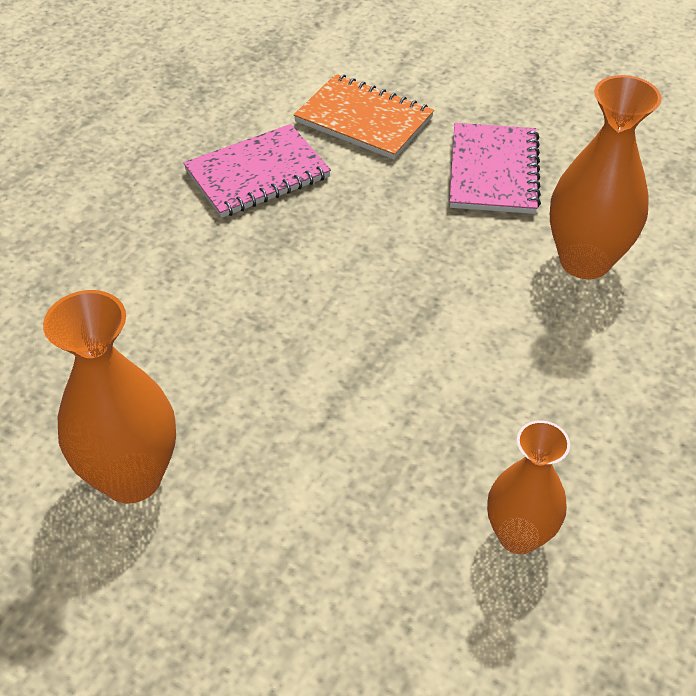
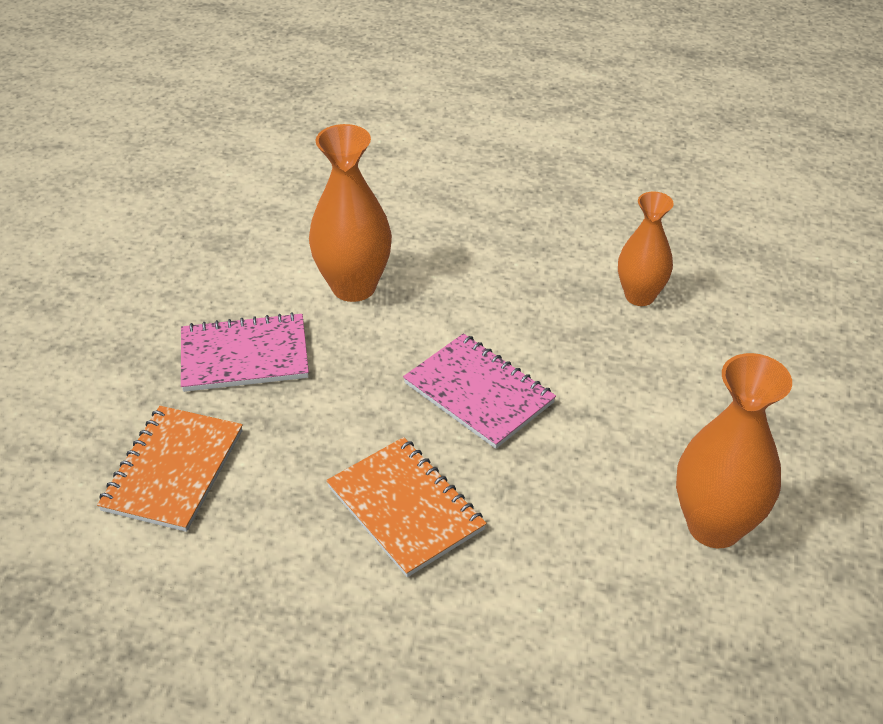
camera: 105 degrees left, 5 degrees down
pink notebook [183,124,331,218] -> pink notebook moved to [403,333,556,449]
none -> orange notebook [326,437,487,577]

